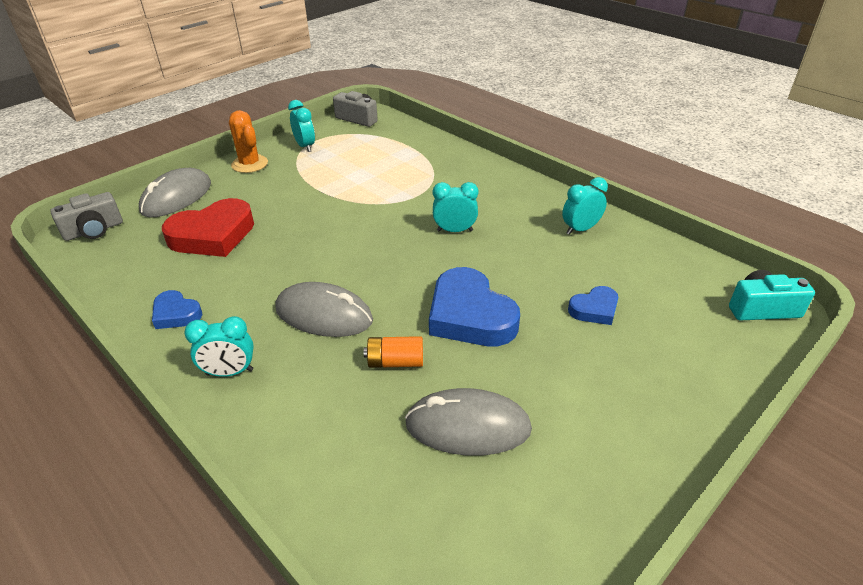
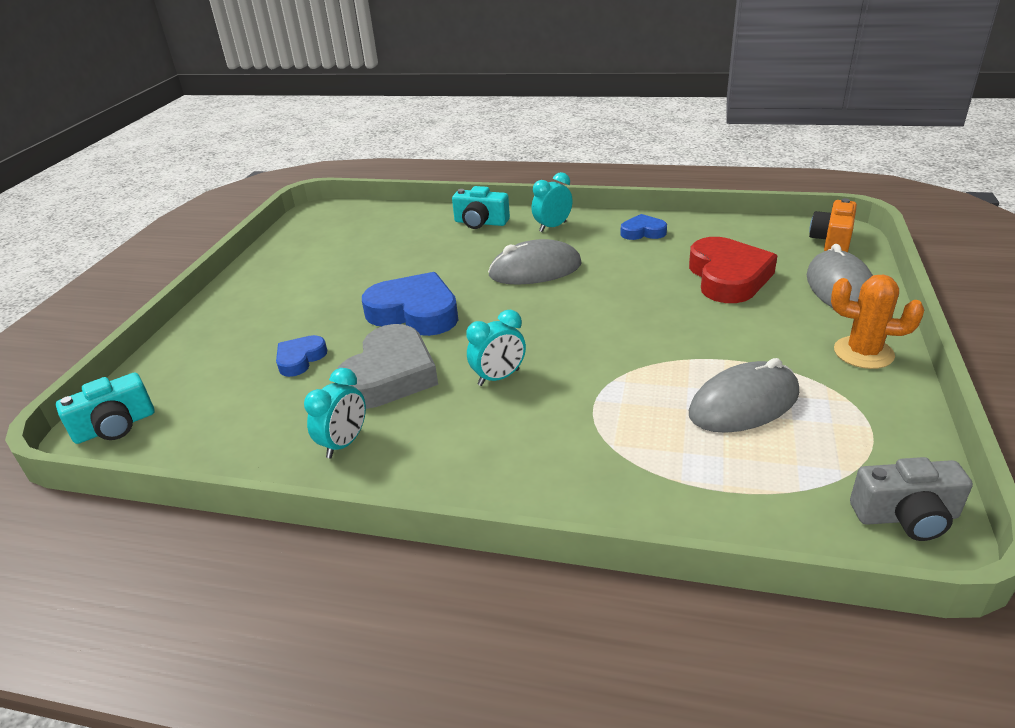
camera: 150 degrees right, 5 degrees down
grey camera [50,192,123,241] -> orange camera [809,198,857,252]
red heart [162,198,254,257] -> red heart turned 150 degrees clockwise [689,237,778,303]
turquoise clock [288,100,315,152] -> none
orange battery [364,336,423,368] -> none
grey mouse [405,388,532,456] -> grey mouse moved to [689,358,799,433]
none -> grey heart [337,324,438,409]
none -> turquoise camera [452,186,510,229]

